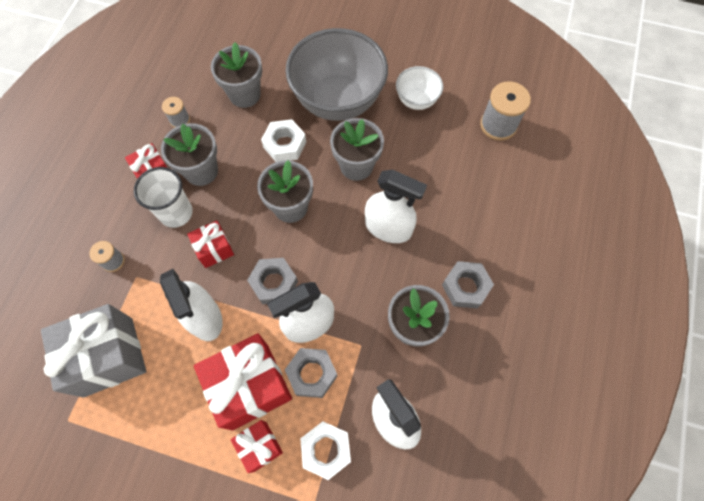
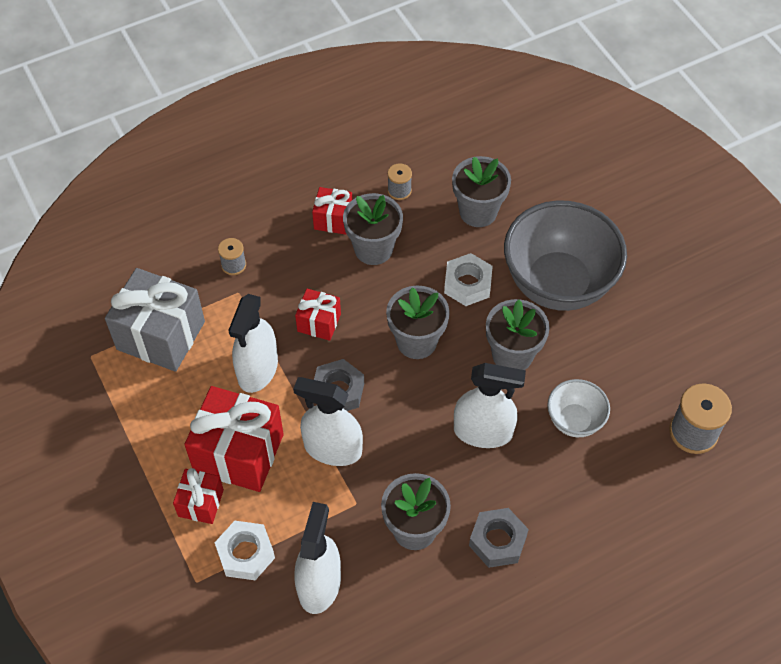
camera: 45 degrees right, 10 degrees down
white cup [134,167,193,228] -> none
grey nut [285,348,337,398] -> none
white spray bottle [365,169,427,243] -> white spray bottle turned 60 degrees counterclockwise [454,363,526,448]
white bowl [396,66,443,110] -> white bowl moved to [547,379,610,437]

